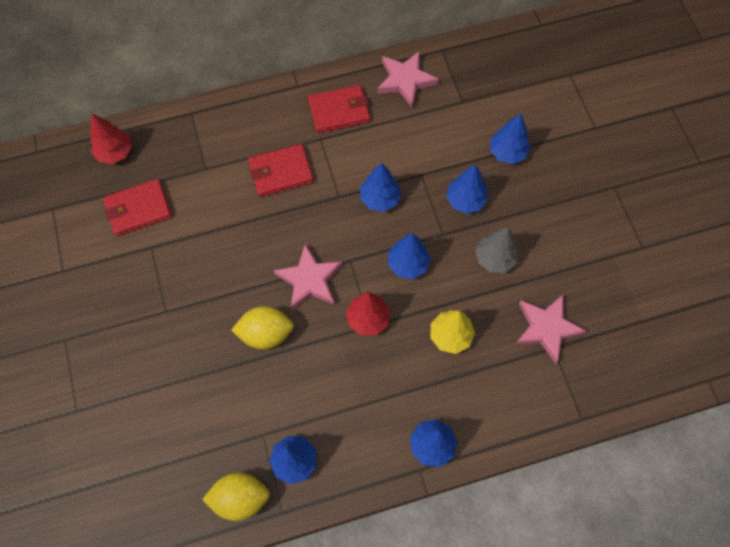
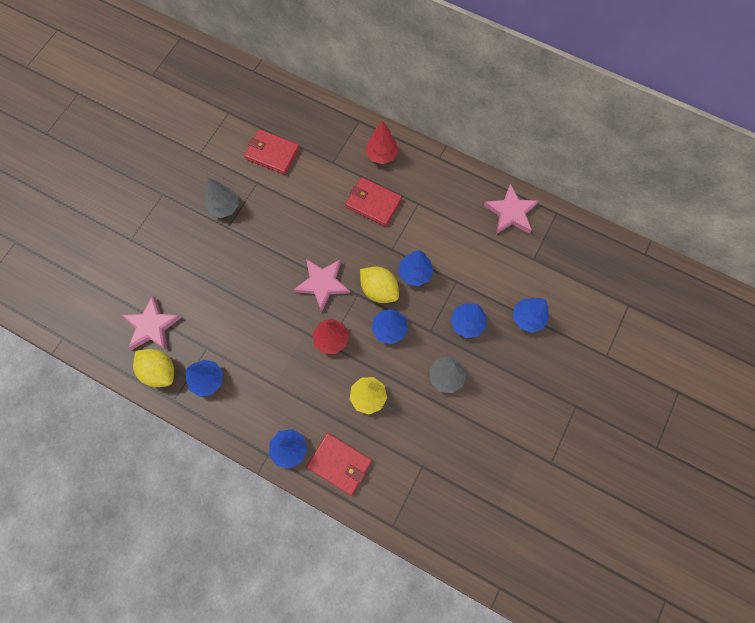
camera: 45 degrees right, 5 degrees up
red tree [90,113,132,164] -> red tree moved to [366,120,399,164]
yellow lemon [232,306,294,349] -> yellow lemon moved to [360,267,399,303]
red wallet [308,85,370,133] -> red wallet moved to [307,433,372,495]
pink star [515,295,586,364] -> pink star moved to [122,295,182,350]
none -> grey tree [205,178,239,218]

